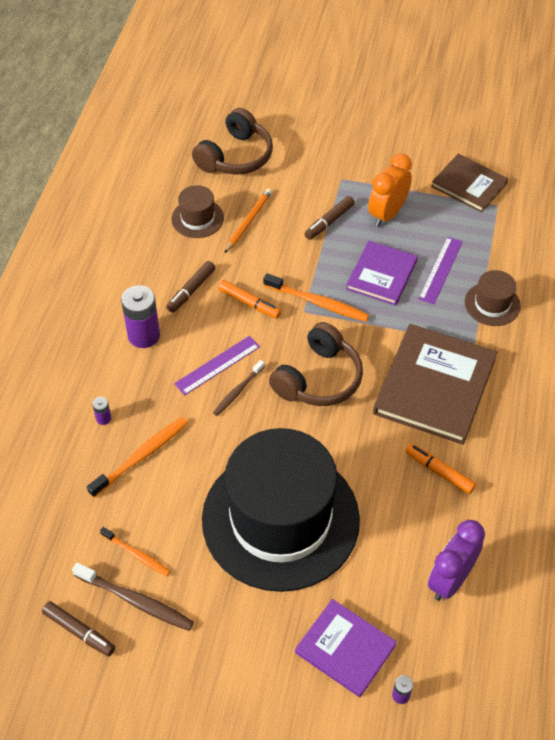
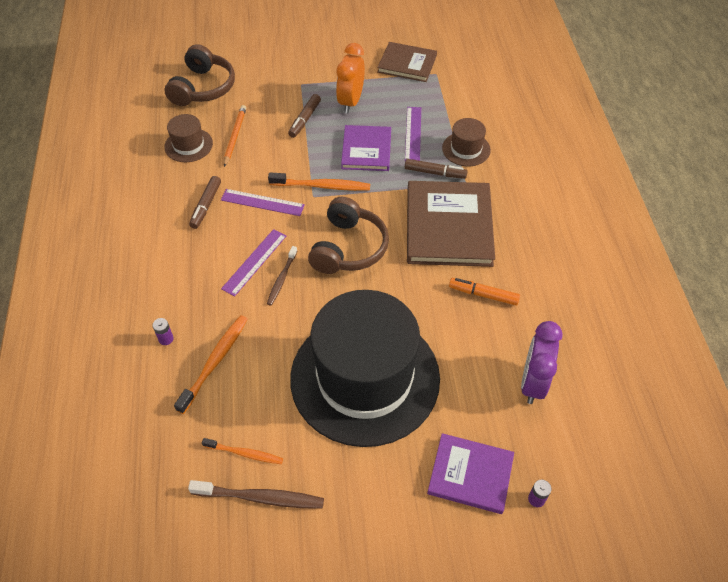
camera: 20 degrees left, 0 degrees up
brown marker [42,601,115,657] -> brown marker moved to [405,159,467,179]
purple battery [121,285,160,348] -> none
orange marker [218,280,281,319] -> purple ruler [221,189,305,216]

